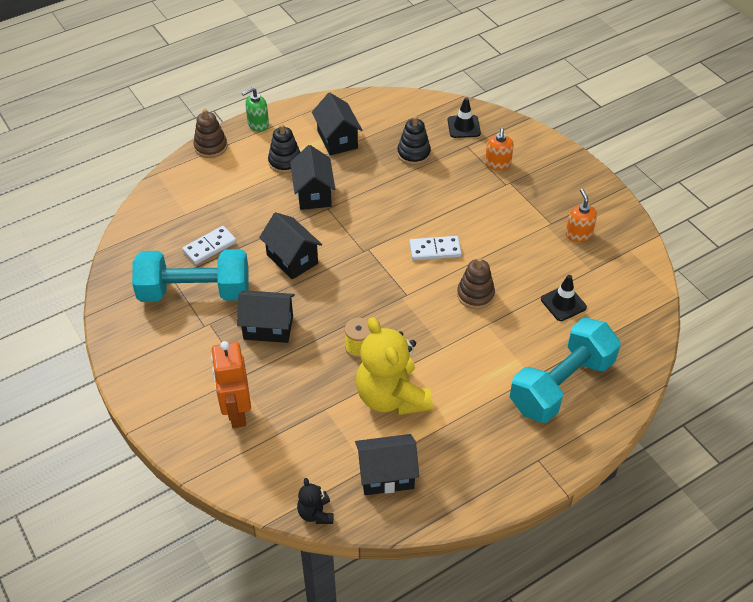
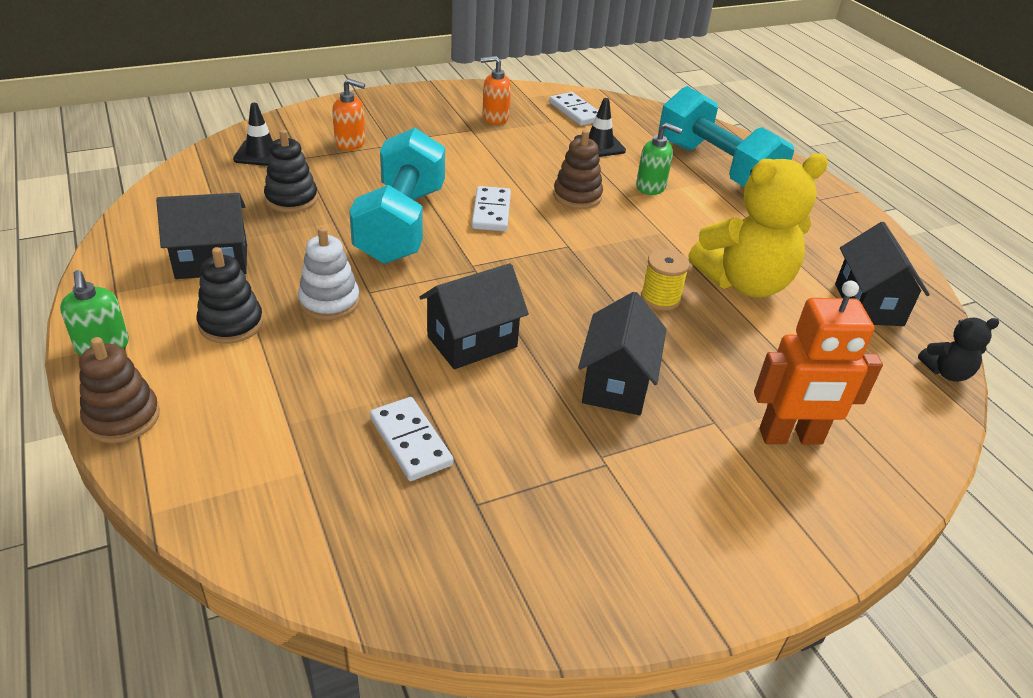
camera: 85 degrees left, 10 degrees down
turquoise dumbbell [132,249,249,302] -> turquoise dumbbell moved to [349,128,445,264]
black house [290,145,335,210] -> white stacking toy [298,227,360,320]
none -> white domino [549,92,598,126]
none -> green soap dispenser [636,123,683,195]

